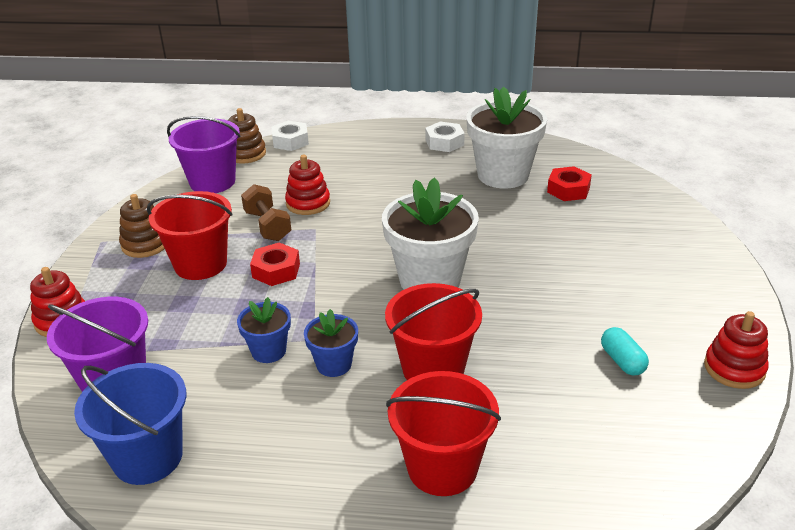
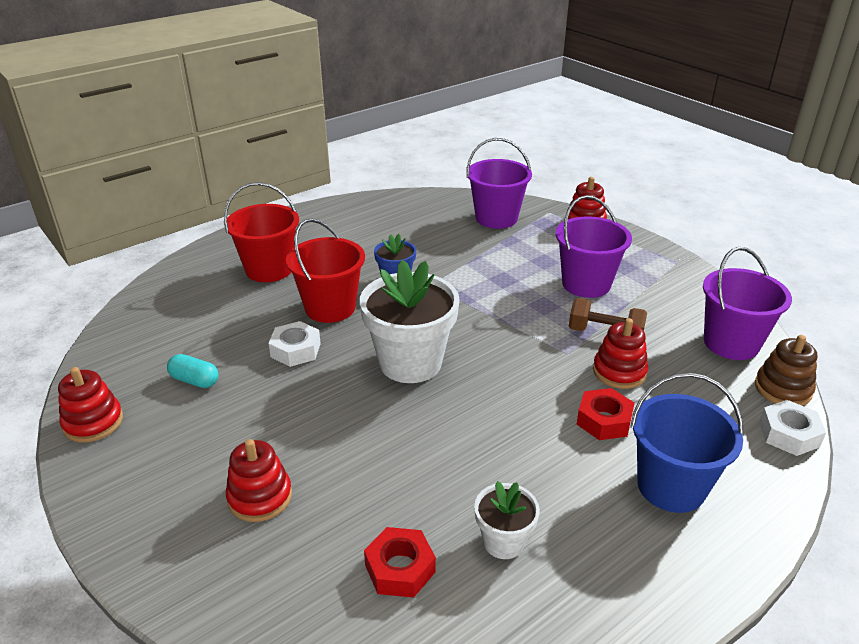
camera: 135 degrees right, 0 degrees up
blue bucket [74,363,186,485] -> blue bucket moved to [630,373,744,513]
brown stacking toy [119,194,165,258] -> none
red bucket [147,191,232,280] -> purple bucket [556,195,632,298]
blue flower pot [237,297,291,363] -> none
red nut [250,243,300,286] -> red nut moved to [577,388,635,440]
white nut [425,122,465,152] -> white nut moved to [268,321,321,367]
white flower pot [466,86,547,189] -> white flower pot [474,481,540,559], size x0.51
none -> red stacking toy [226,439,292,522]

